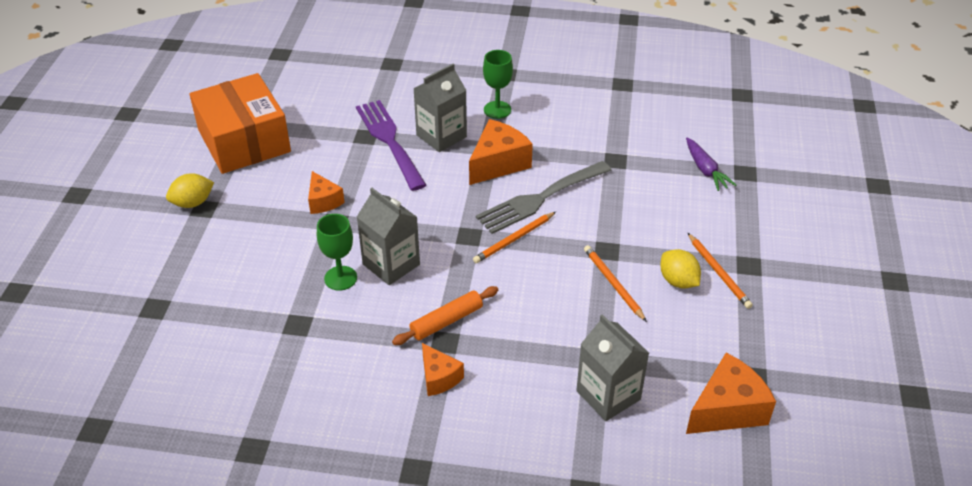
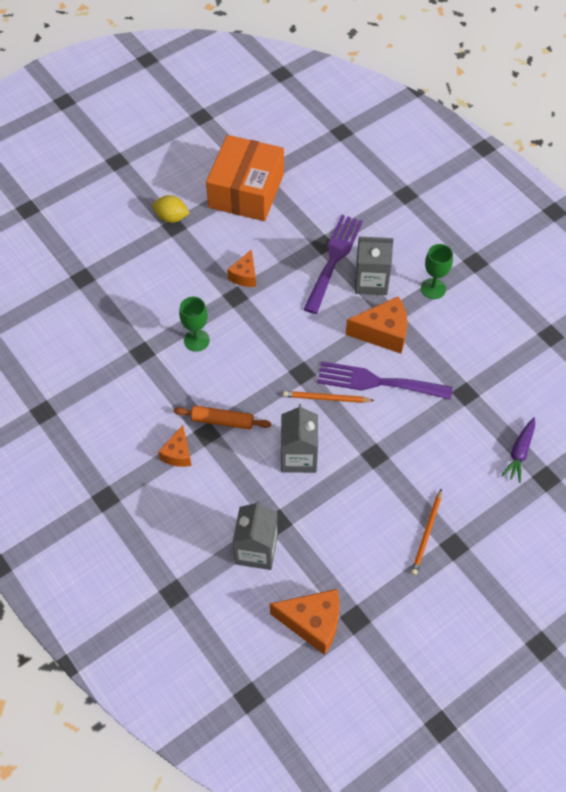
camera: 45 degrees right, 15 degrees up
grey carton [357,188,420,285] -> grey carton moved to [281,404,318,473]
grey fork [476,161,612,234] -> purple fork [317,362,453,400]
orange pencil [584,245,647,322] -> none
yellow lemon [660,249,701,289] -> none

